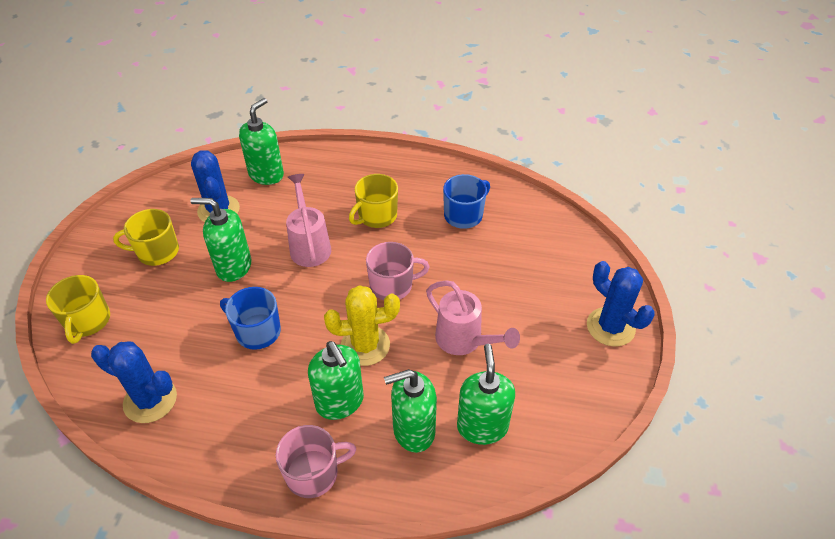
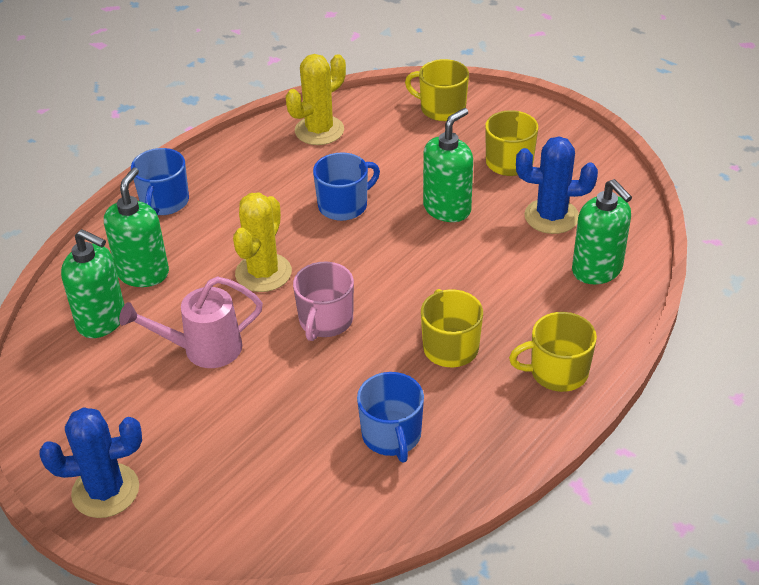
camera: 120 degrees right, 5 degrees down
blue cactus [91,341,177,423] -> yellow cactus [286,54,346,145]
pink mug [276,425,356,498] -> blue mug [131,148,189,215]
pink watering can [286,174,331,267] -> none
green soap dispenser [308,341,364,420] -> none
none -> yellow mug [509,312,597,392]

